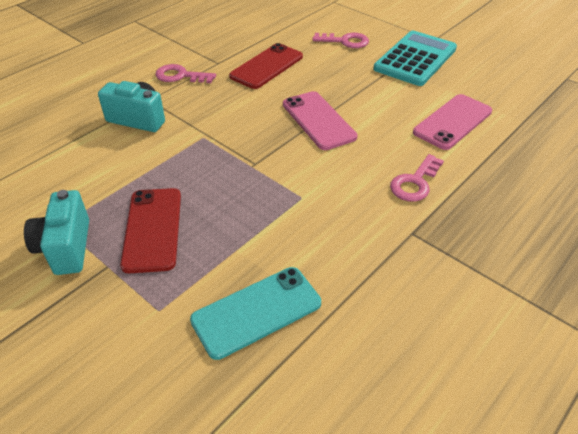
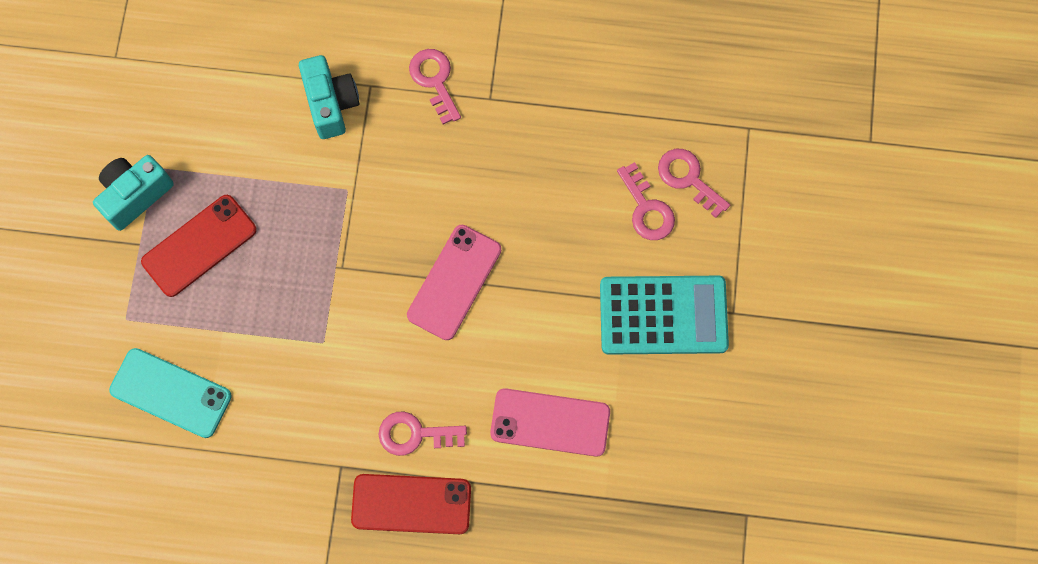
camera: 55 degrees right, 30 degrees up
red phone [229,43,303,89] -> red phone moved to [351,474,471,534]
none -> pink key [658,149,730,218]

